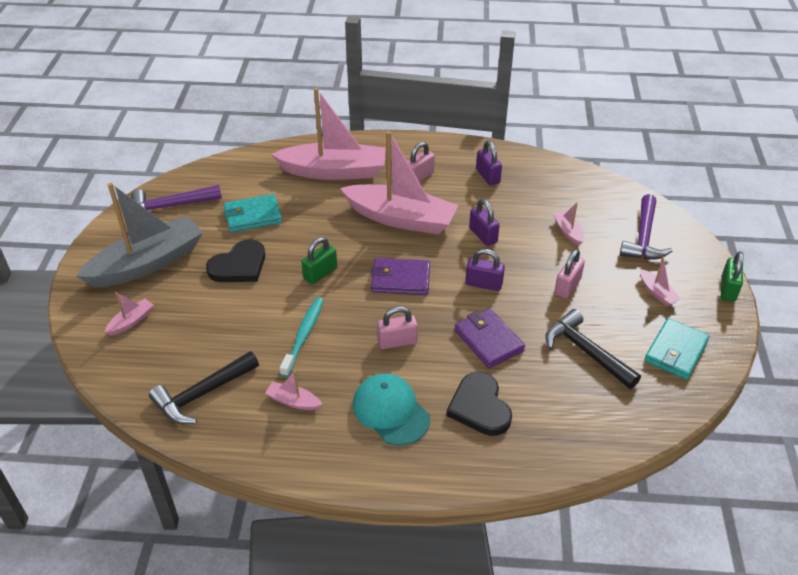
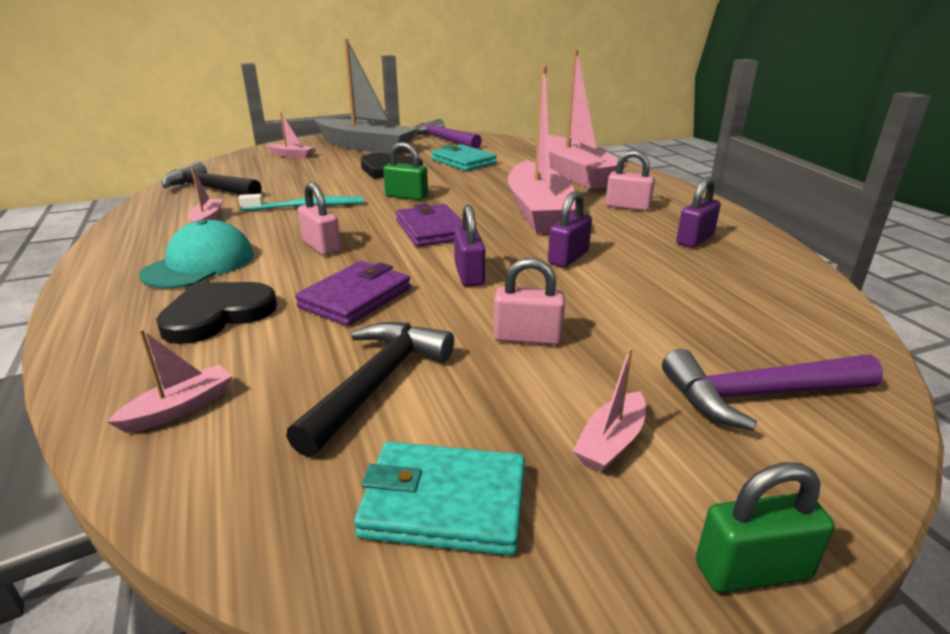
camera: 65 degrees right, 15 degrees down
pink boat [553,202,584,245] -> pink boat moved to [107,329,232,433]

